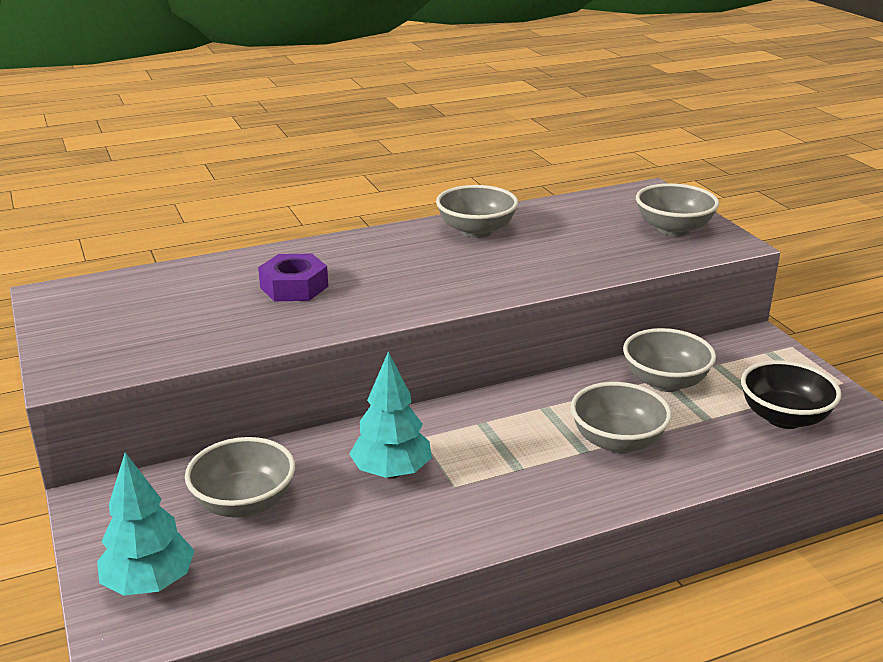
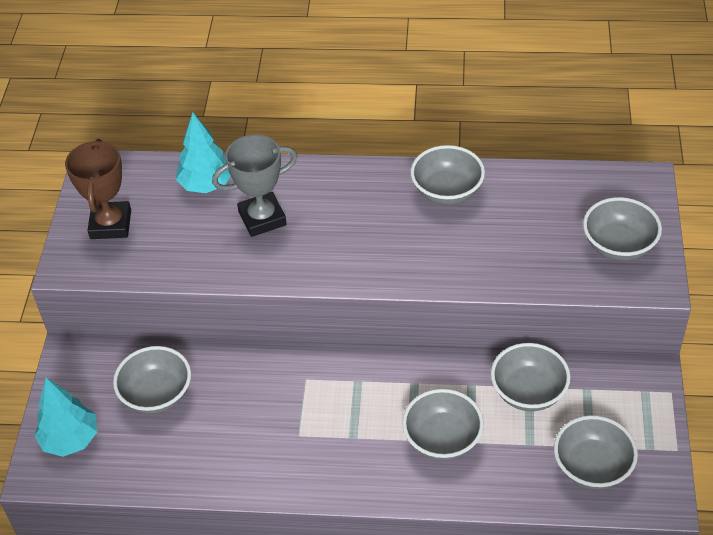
camera: 30 degrees right, 20 degrees up
purple nut [258,253,328,301] -> grey trophy [212,134,298,237]
turquoise tree [349,352,432,479] -> turquoise tree moved to [176,112,231,193]
black bowl [741,360,842,429] -> grey bowl [554,415,638,490]
none -> brown trophy [65,139,131,239]

